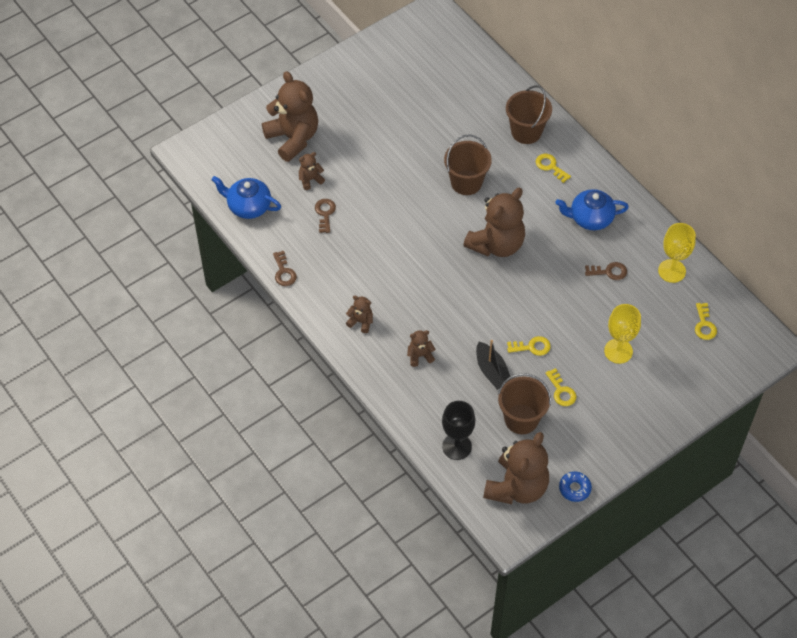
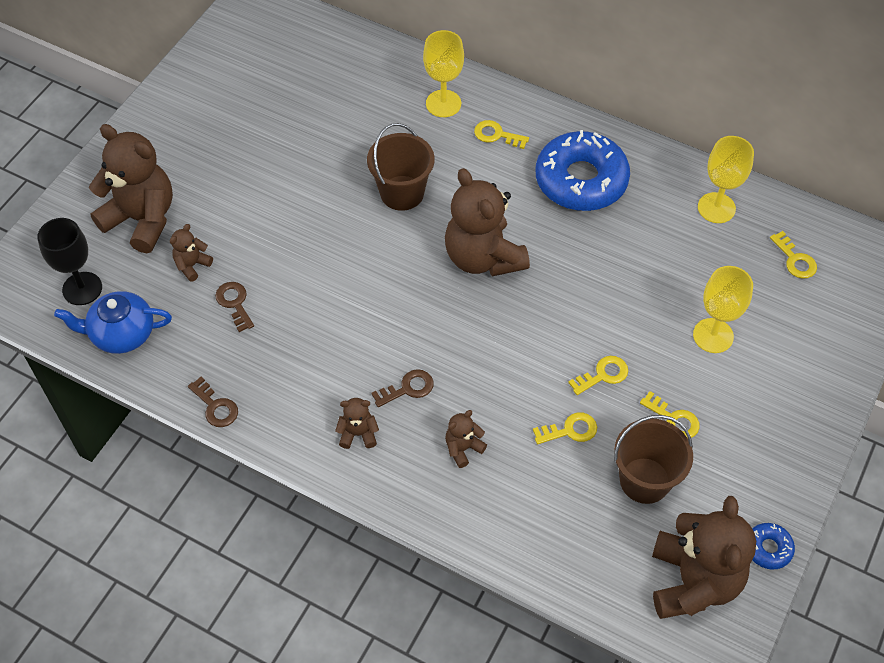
camera: 25 degrees left, 0 degrees up
black goblet [442,401,475,460] -> black goblet moved to [37,218,102,305]
brown teddy bear [463,188,525,257] -> brown teddy bear turned 135 degrees clockwise [445,168,530,276]
black boat [476,340,511,390] -> yellow key [533,412,597,444]
brown bucket [506,85,552,144] -> yellow goblet [423,30,464,117]
blue teapot [555,189,629,230] -> blue donut [536,130,630,211]
brown key [585,262,627,280] -> brown key moved to [371,369,434,407]

